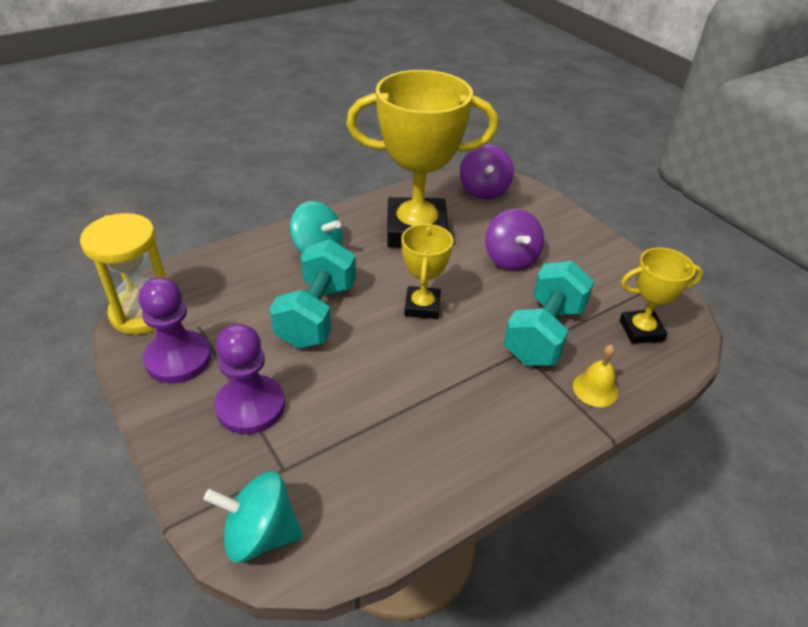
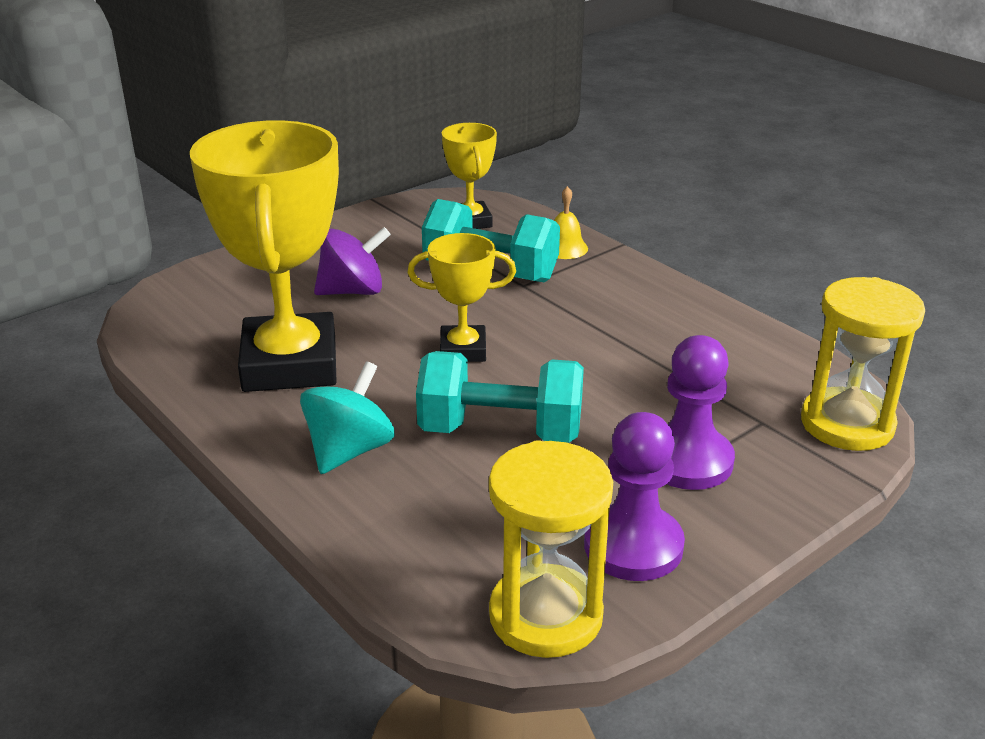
camera: 95 degrees left, 10 degrees down
turquoise spinning top [204,471,303,562] -> yellow hourglass [801,277,925,451]
purple spinning top [460,145,514,199] -> none

